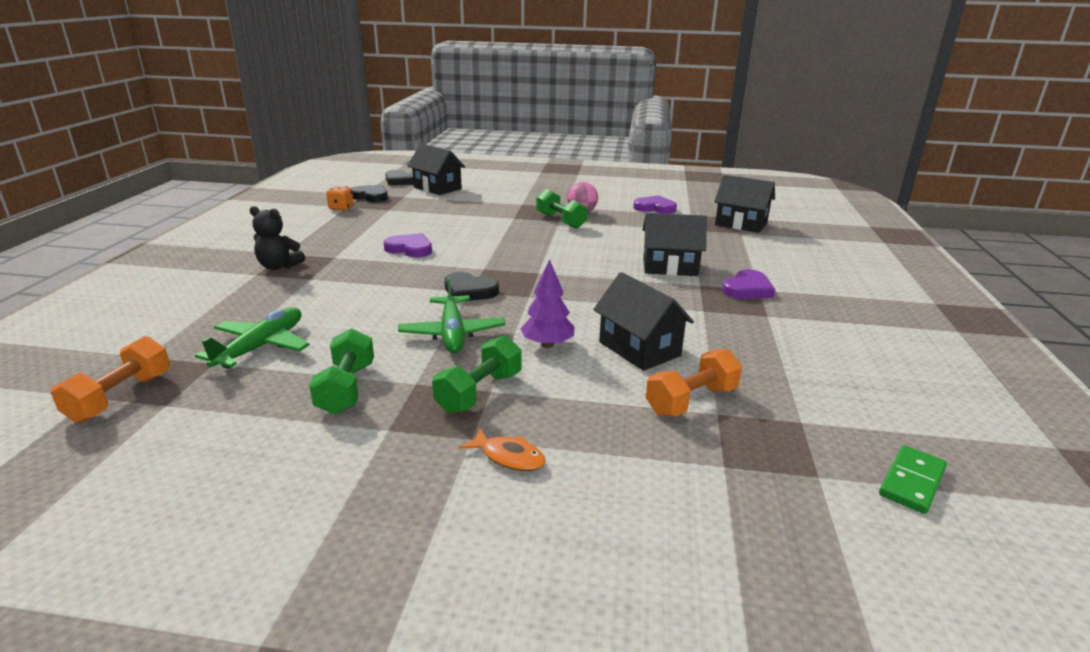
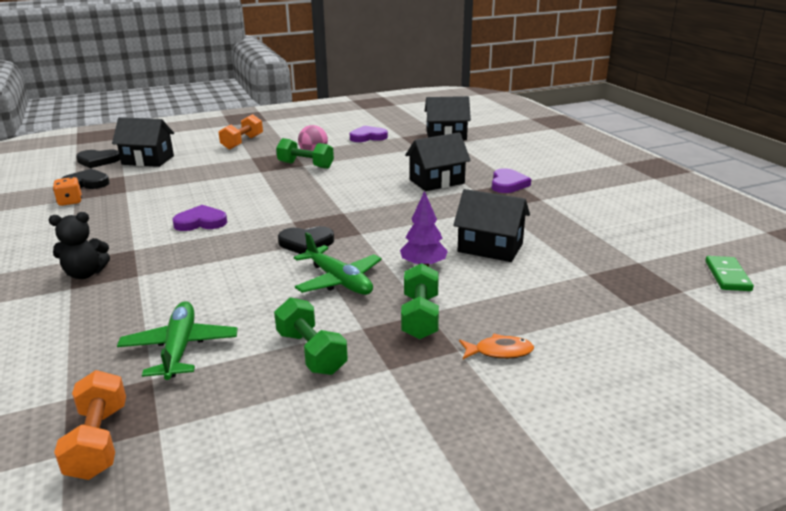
camera: 30 degrees left, 0 degrees up
orange dumbbell [646,349,742,416] -> orange dumbbell moved to [219,114,263,150]

